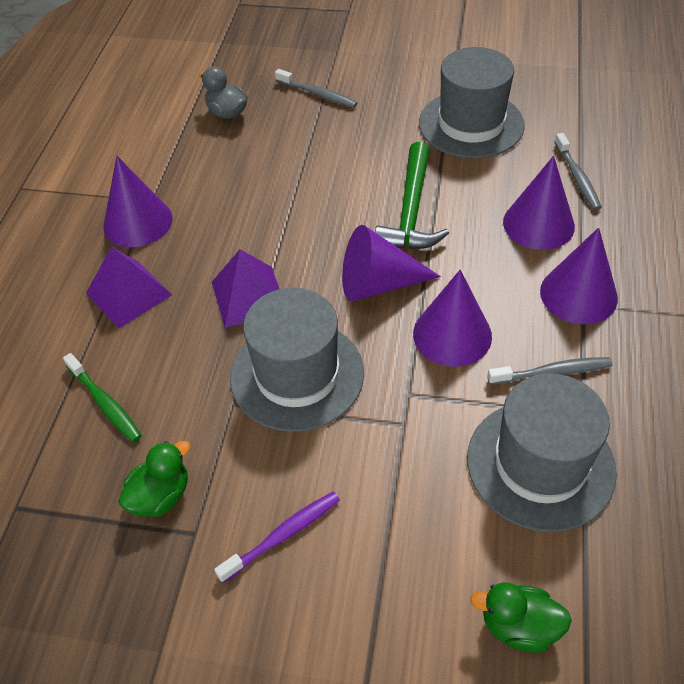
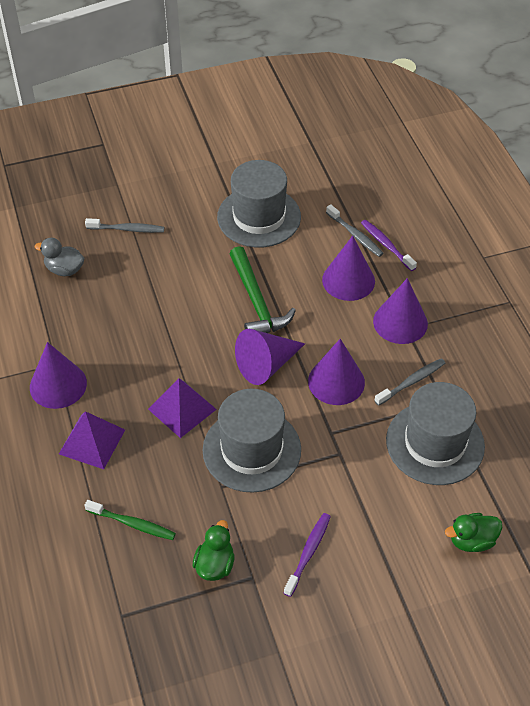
camera: 30 degrees left, 0 degrees up
none -> purple toothbrush [361,220,417,271]

